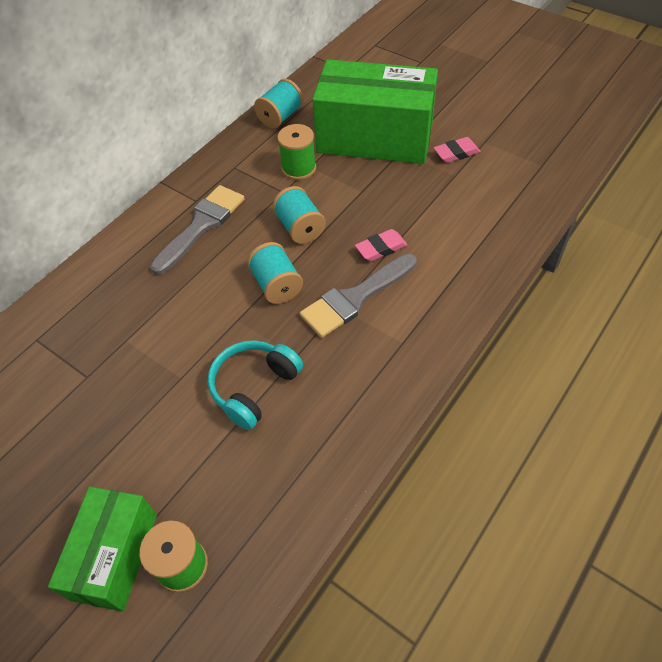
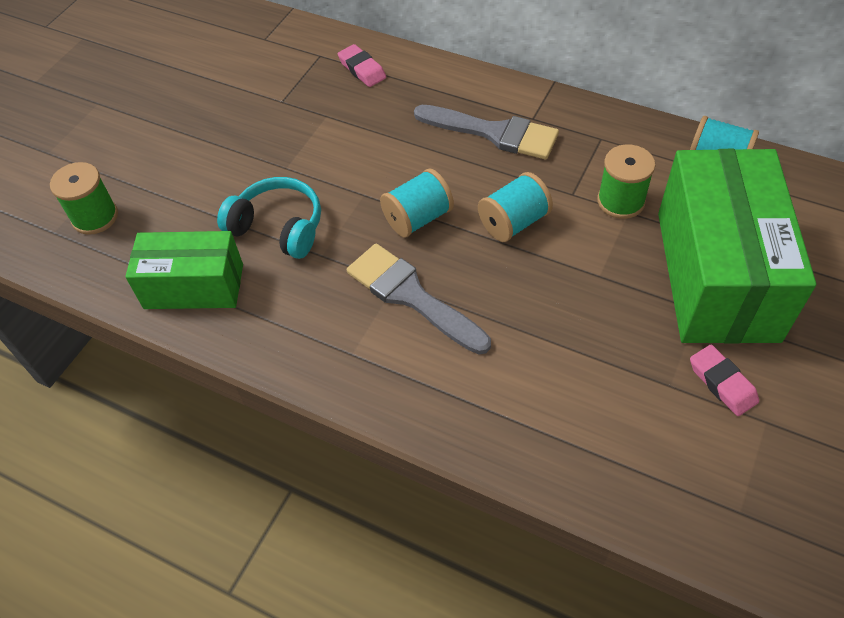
camera: 80 degrees right, 0 degrees up
green box [48,487,157,612] -> green box moved to [125,231,243,309]
pink eraser [355,229,407,261] -> pink eraser moved to [338,44,386,87]

